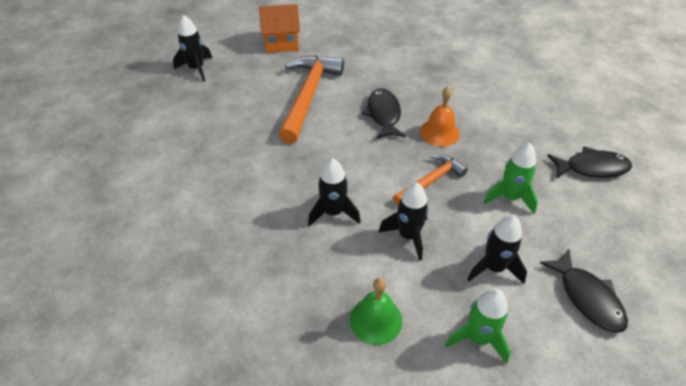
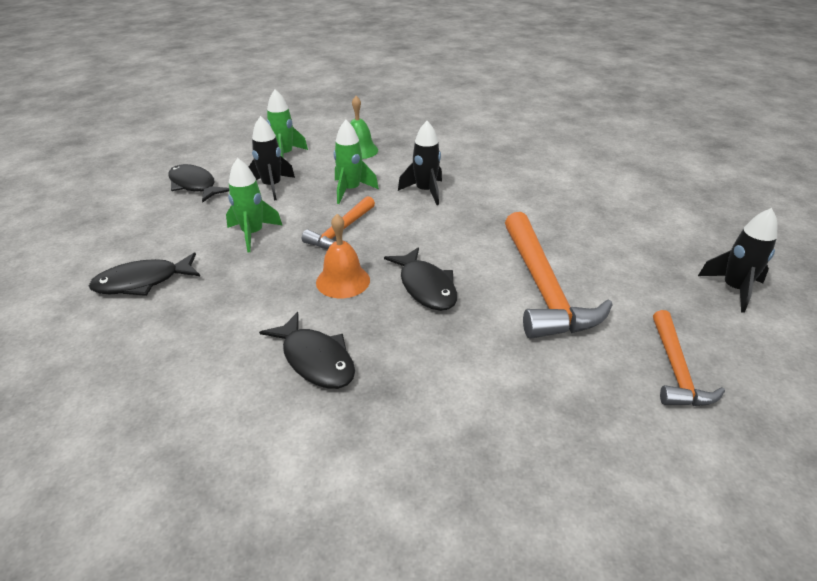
camera: 160 degrees right, 10 degrees down
orange house [259,4,300,53] -> orange hammer [653,310,725,406]
black rocket [378,182,429,261] -> green rocket [334,120,379,204]
none -> black fish [259,312,355,389]

